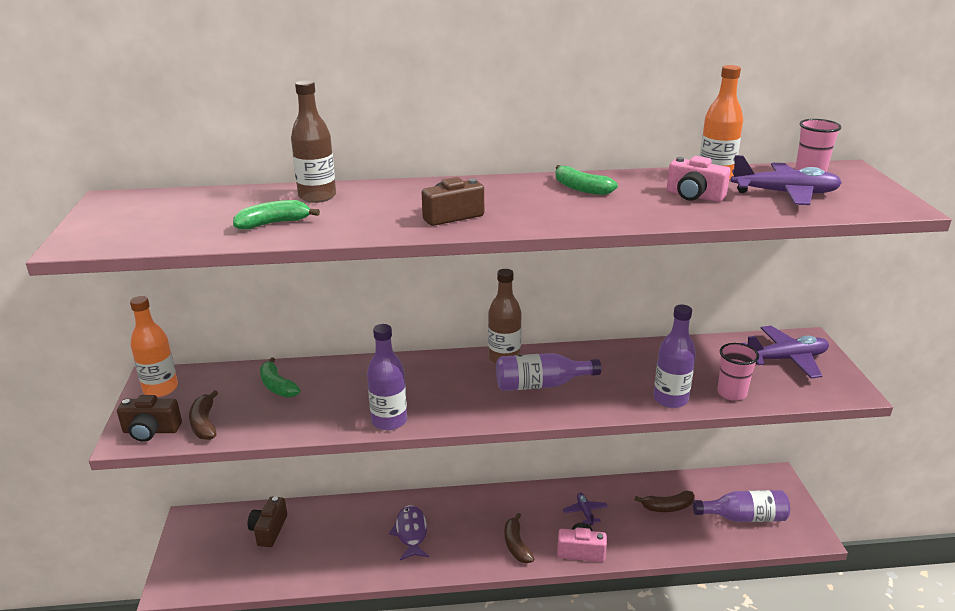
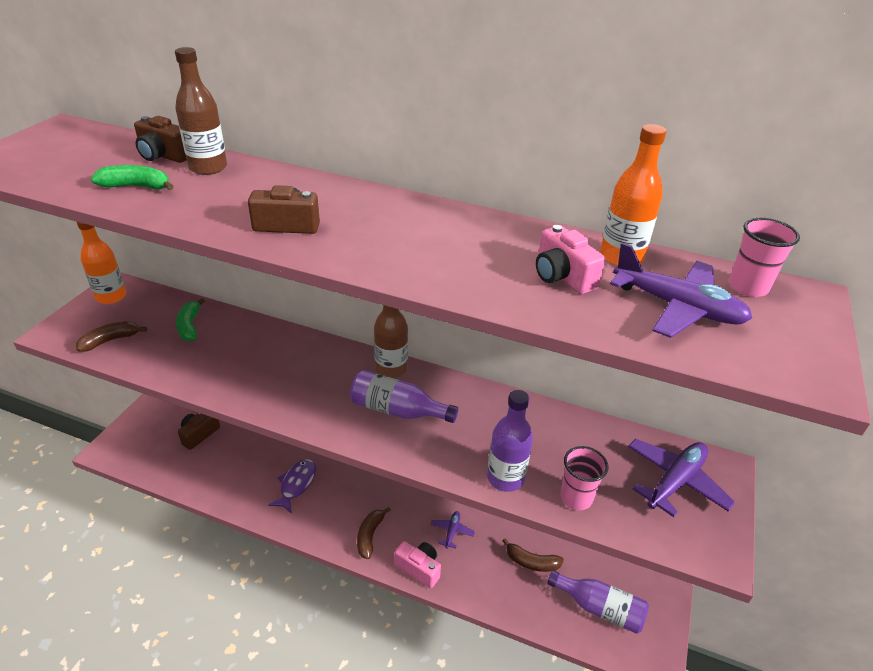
camera: 25 degrees right, 10 degrees up
brown camera [117,395,182,442] -> brown camera moved to [134,116,187,163]
brown banana [189,390,218,440] -> brown banana turned 45 degrees clockwise [76,321,147,352]
purple bottle [367,324,407,430] -> none
green banana [555,165,618,195] -> none
purple plane [742,326,829,379] -> purple plane turned 60 degrees counterclockwise [628,439,735,517]

